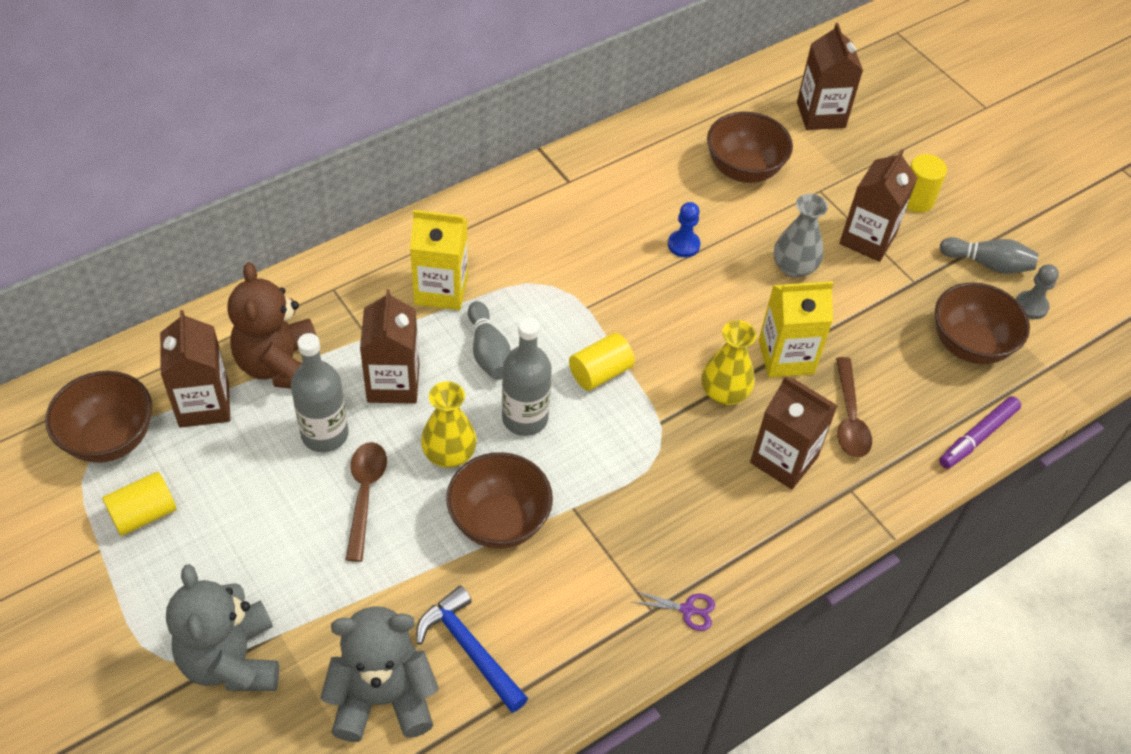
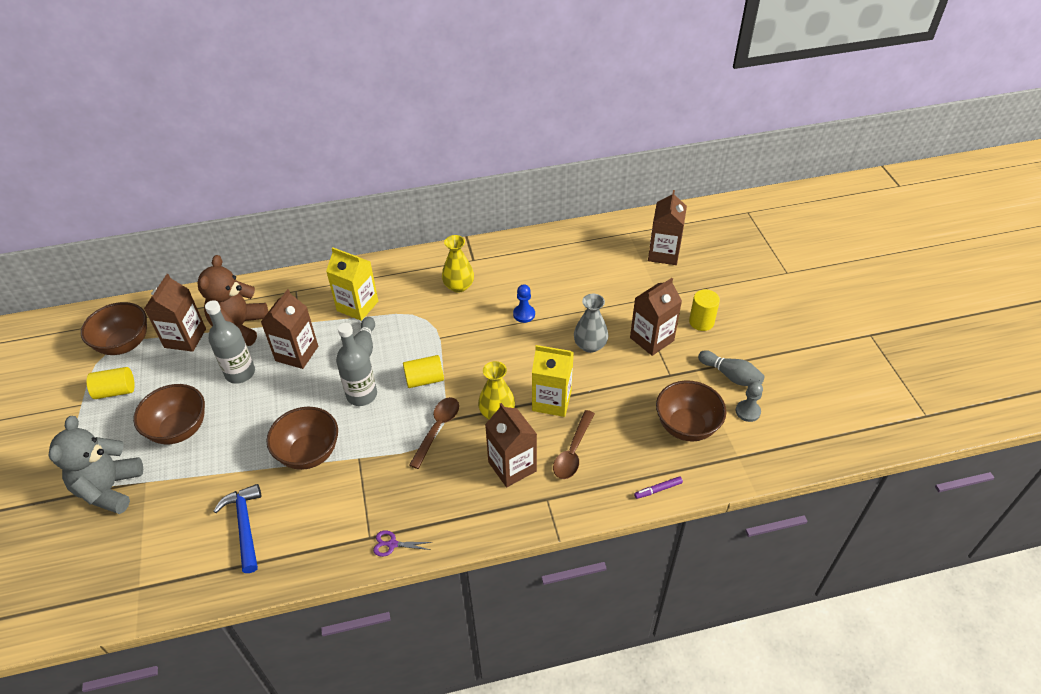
camera: 25 degrees right, 5 degrees down
grey teddy bear [320,606,439,742] -> none
brown spoon [346,442,387,562] -> brown spoon moved to [409,397,459,469]
yellow vase [421,381,477,468] -> yellow vase moved to [442,235,474,293]
purple scissors [633,590,715,631] -> purple scissors turned 150 degrees clockwise [373,530,432,557]
brown bowl [707,112,793,183] -> brown bowl moved to [133,384,205,445]
purple marker [939,396,1021,469] -> purple marker [634,476,683,499], size x0.61

